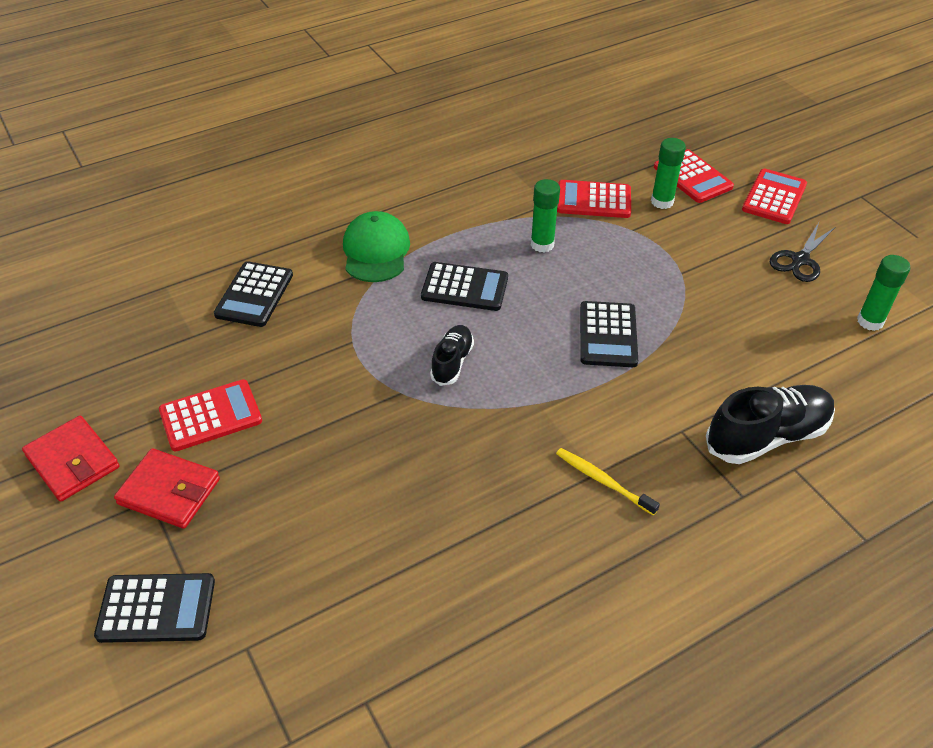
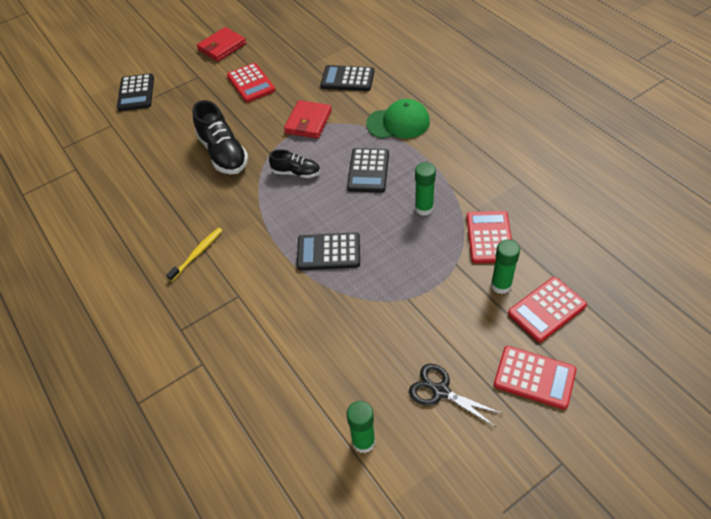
camera: 90 degrees right, 5 degrees up
red wallet [114,448,220,529] -> red wallet moved to [284,100,332,139]
black shoe [706,385,835,464] -> black shoe moved to [193,100,248,174]

